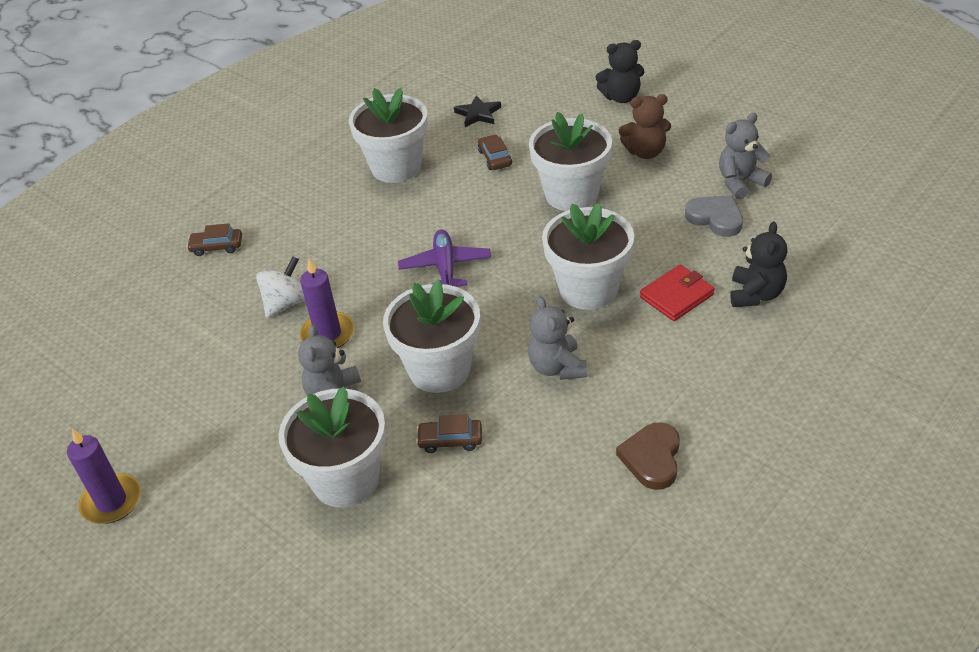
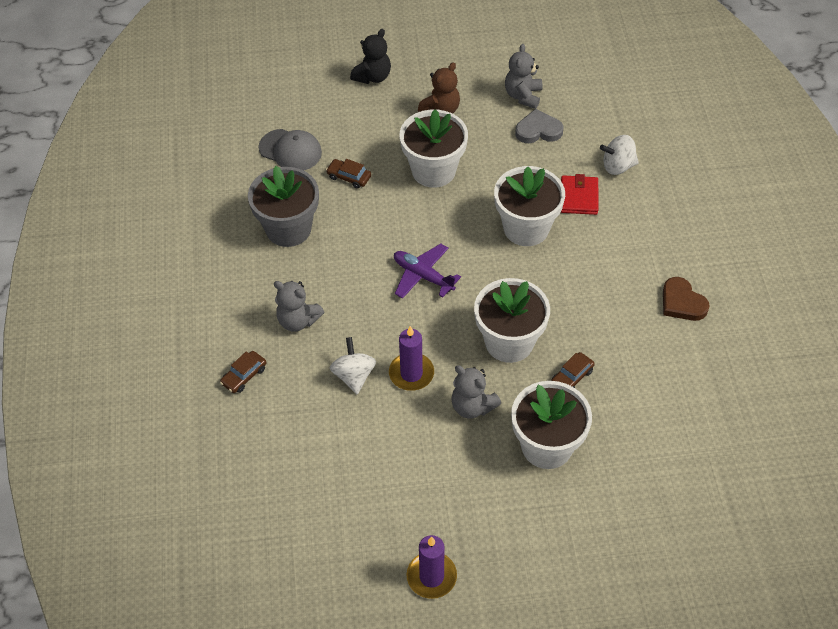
camera: 50 degrees left, 10 degrees up
white flower pot [349,88,428,183] -> grey flower pot [248,166,319,247]
black star [454,95,501,127] -> grey cap [259,129,322,171]
grey teddy bear [528,296,587,380] -> grey teddy bear moved to [274,281,324,331]
black teddy bear [730,222,787,307] -> white spinning top [600,135,639,175]

